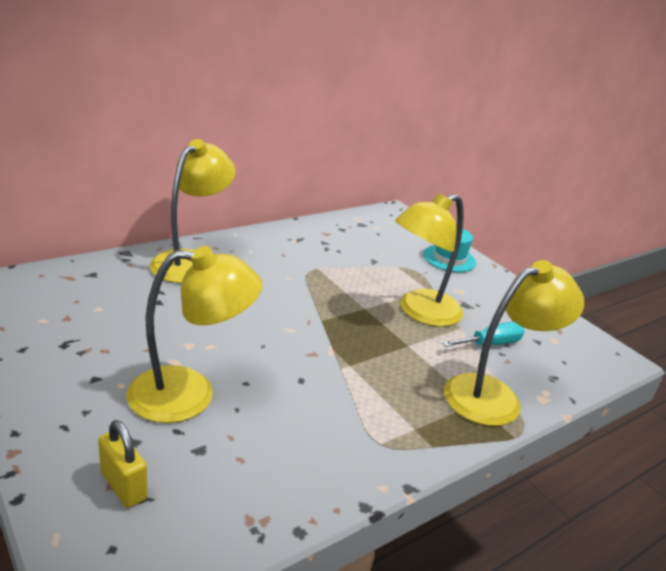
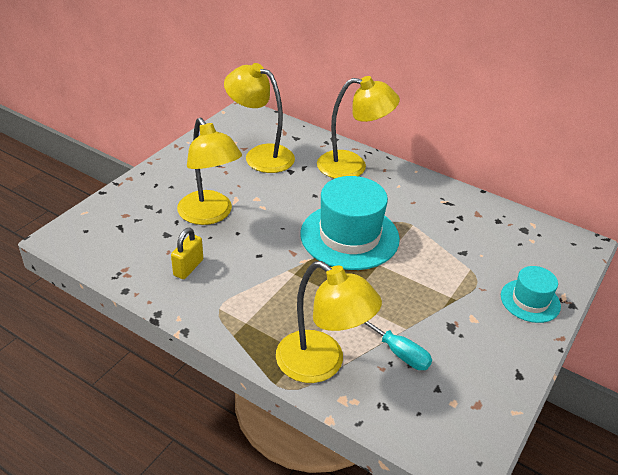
camera: 70 degrees right, 10 degrees up
yellow padlock [98,420,147,508] -> yellow padlock moved to [171,228,203,279]
yellow lamp [395,193,463,327] -> yellow lamp moved to [224,63,295,173]
none -> turquoise hat [300,176,400,270]

